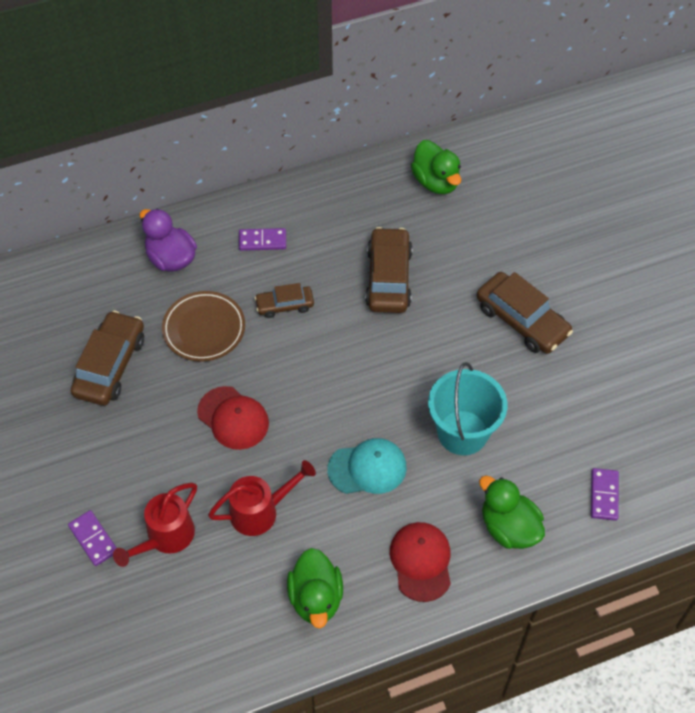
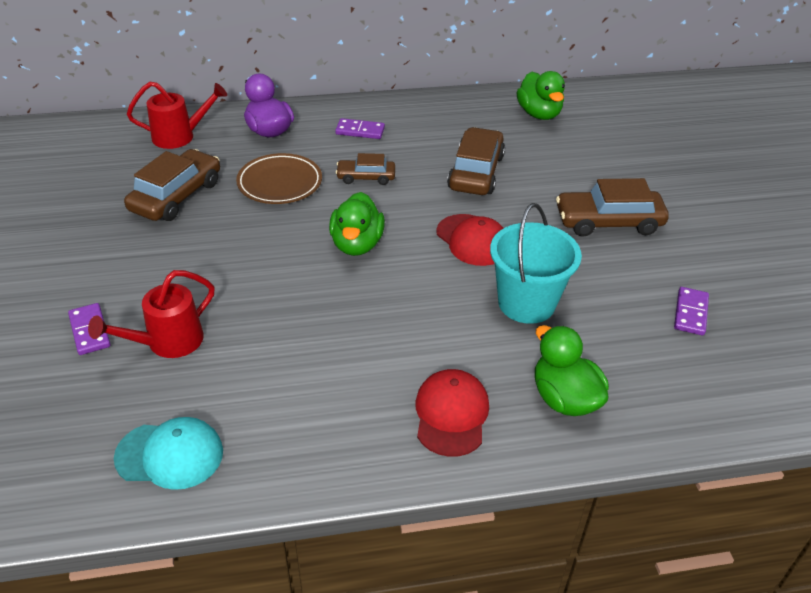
camera: 10 degrees right, 15 degrees down
red cap [197,386,269,450] -> red cap moved to [436,214,504,266]
red watering can [208,460,316,536] -> red watering can moved to [127,82,227,149]
green duck [287,548,343,628] -> green duck moved to [329,192,385,256]
turquoise cap [327,438,407,494] -> turquoise cap moved to [114,417,223,490]
brown car [477,272,573,354] -> brown car turned 120 degrees clockwise [556,178,669,237]
purple domino [591,468,619,521] -> purple domino moved to [674,287,709,336]

